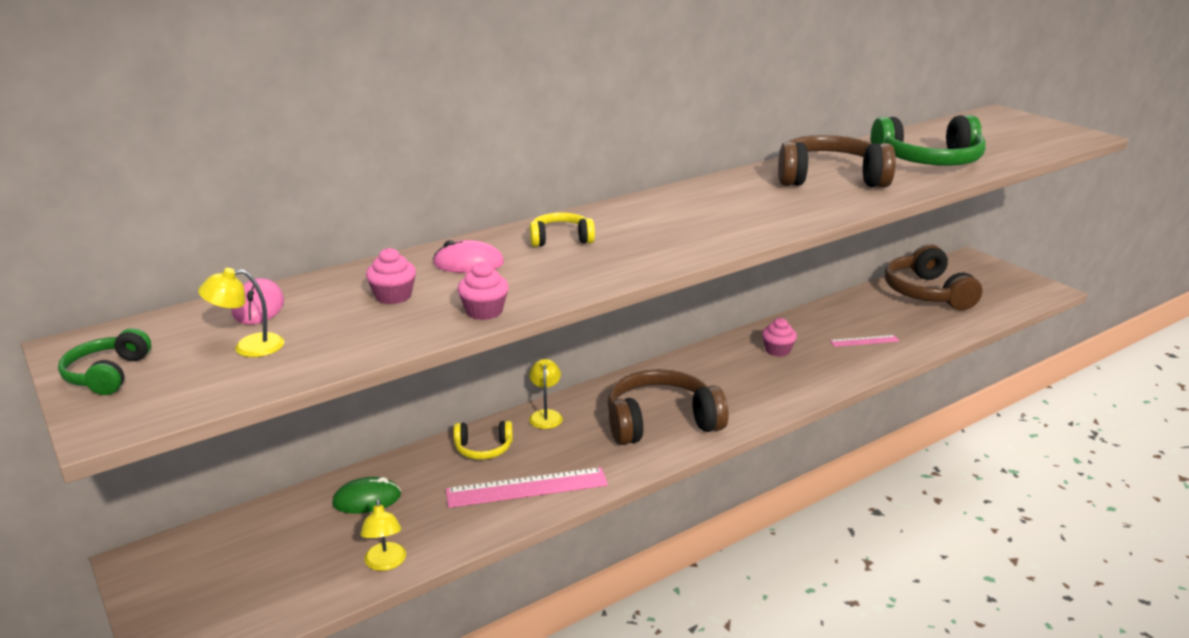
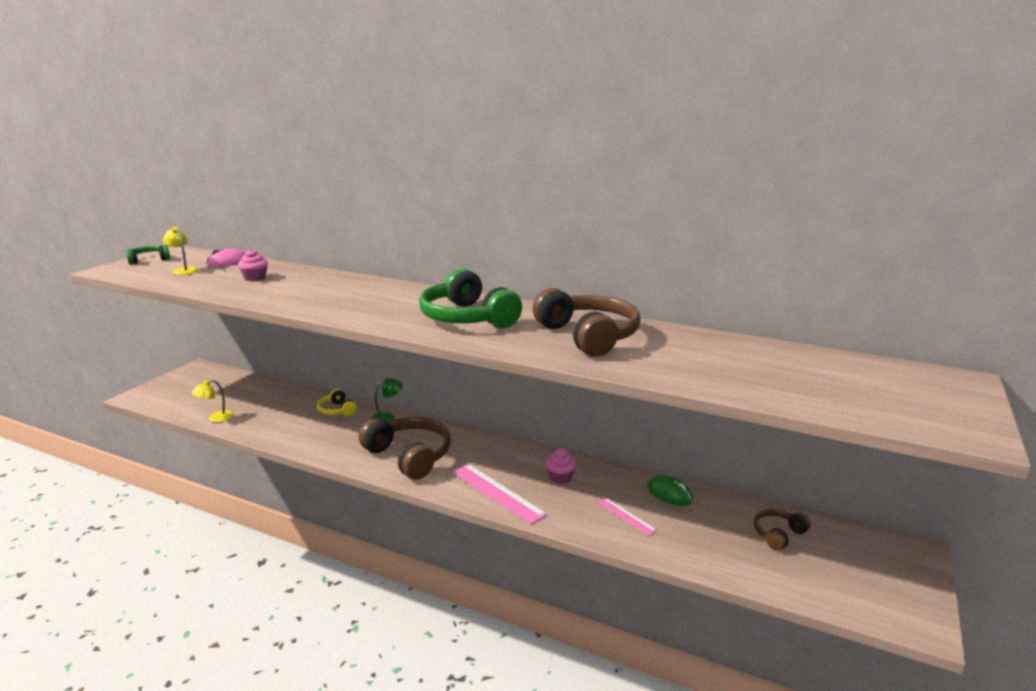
camera: 60 degrees right, 5 degrees down
green mouse [332,477,401,514] -> green mouse moved to [648,475,693,506]
pink mouse [433,240,504,273] -> none
pink ruler [446,467,608,508] -> pink ruler moved to [453,464,547,525]
pink cupcake [457,262,509,320] -> none
yellow lamp [529,359,563,429] -> green lamp [371,378,403,422]
yellow headphones [530,213,595,247] -> none
green headphones [871,115,986,166] -> green headphones moved to [419,269,522,328]
brown headphones [885,244,982,310] -> brown headphones [754,509,811,551], size x0.50

